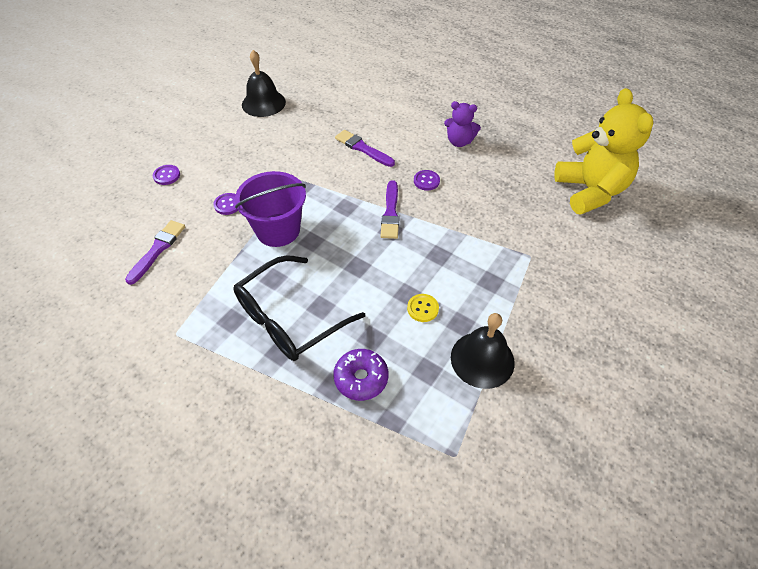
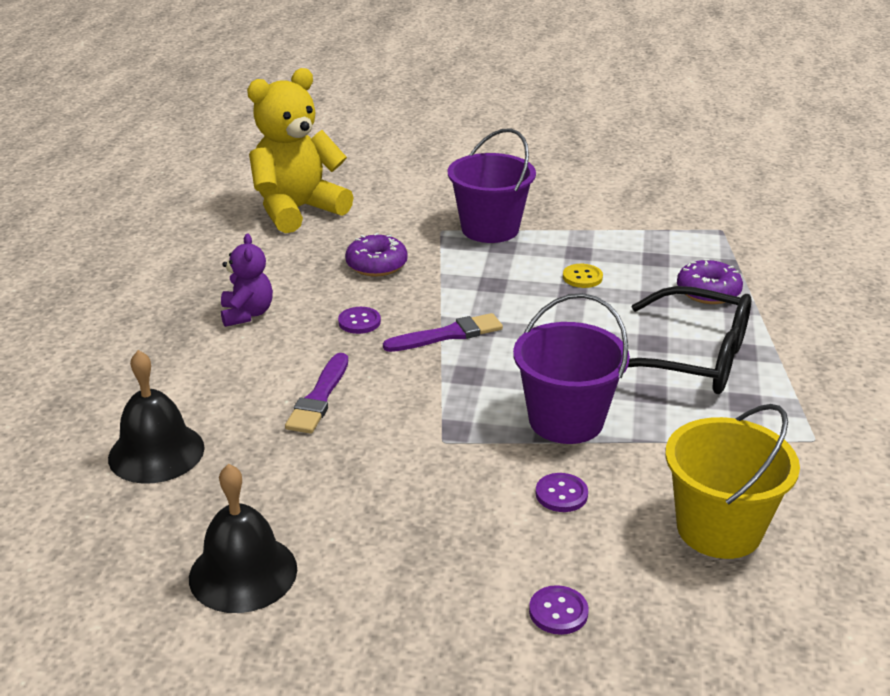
camera: 115 degrees left, 20 degrees down
purple brush [125,220,185,285] -> yellow bucket [665,404,800,559]
black bell [451,313,515,389] -> black bell moved to [108,350,205,484]
none -> purple donut [345,233,408,276]
none -> purple bucket [448,128,536,243]

